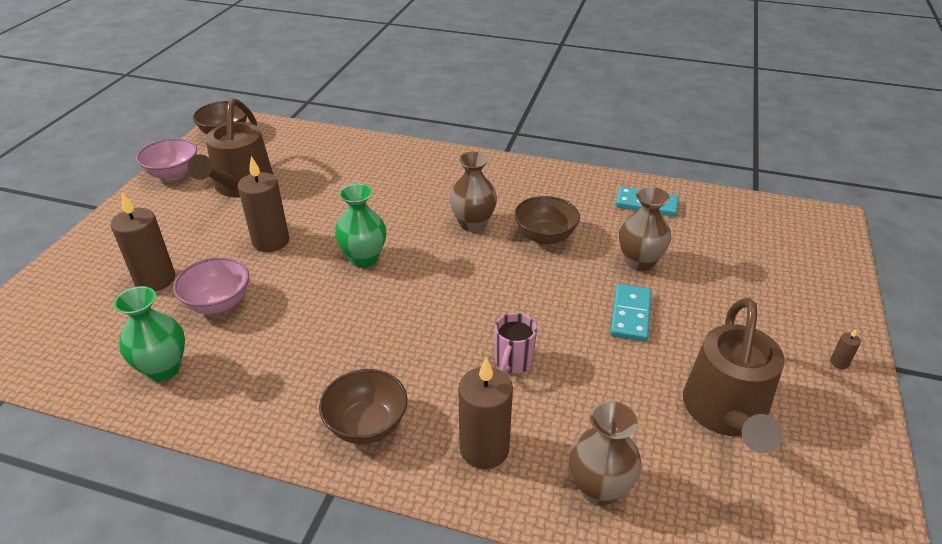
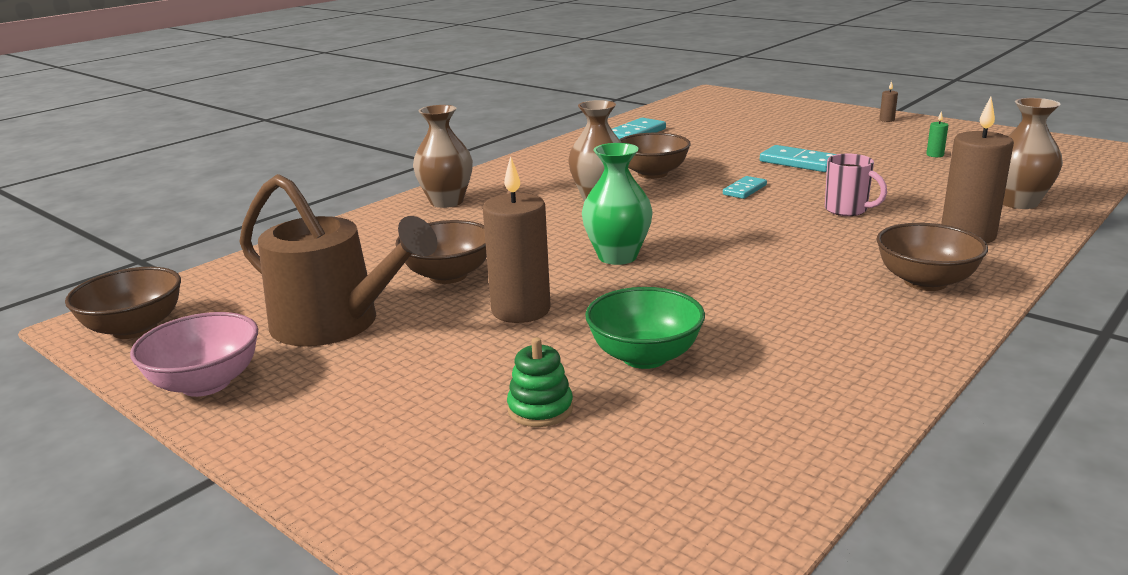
camera: 65 degrees left, 15 degrees down
brown candle [111,193,175,291] -> green stacking toy [507,337,573,427]
green vase [114,286,185,381] -> none
pink bowl [173,257,249,314] -> green bowl [585,287,705,369]
brown vase [619,187,671,271] -> brown vase moved to [413,105,473,208]
brown watering can [683,298,785,453] -> green candle [926,112,948,157]
none -> brown bowl [395,220,487,284]
none -> turquoise domino [723,176,767,199]

